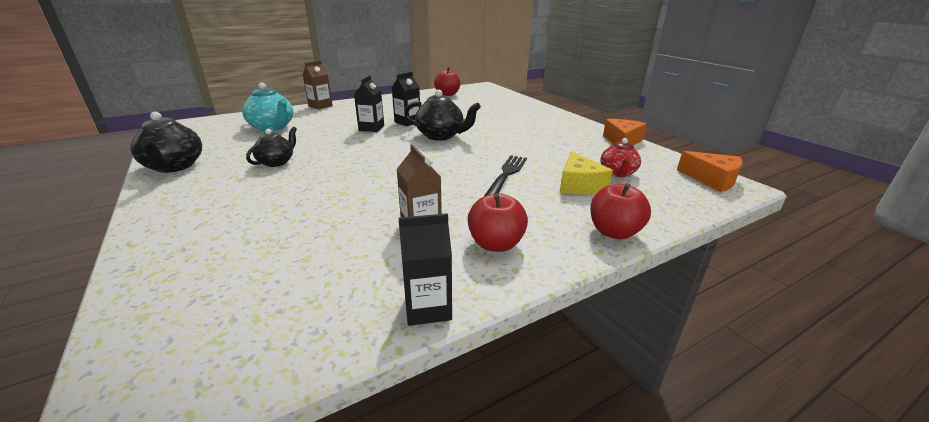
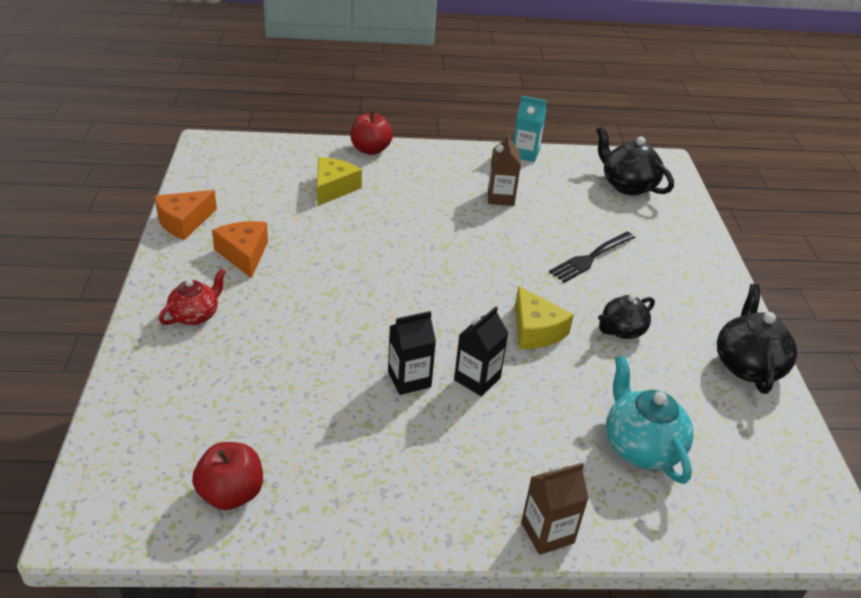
camera: 155 degrees left, 10 degrees up
black carton [399,213,452,326] -> turquoise carton [513,96,547,162]
black teapot [404,90,481,141] -> black teapot moved to [596,126,674,195]
red apple [468,193,528,252] -> none
black fork [484,155,527,196] -> black fork moved to [549,232,635,283]
red teapot [600,138,641,177] -> red teapot moved to [159,268,226,325]
orange cheese [677,151,742,192] -> orange cheese moved to [212,221,268,278]
none -> yellow cheese [515,286,574,349]

